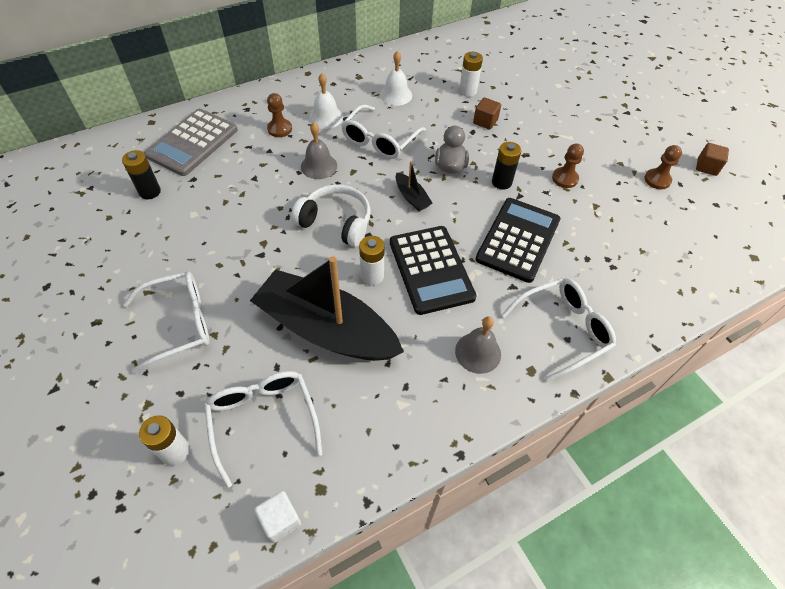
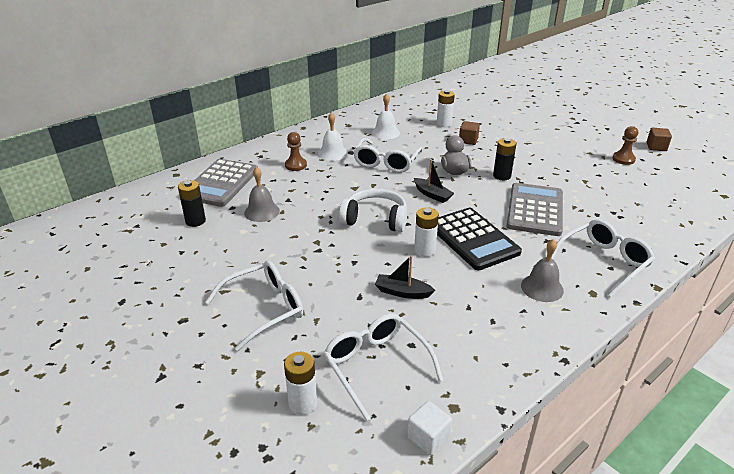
camera: 10 degrees left, 20 degrees down
black boat [250,256,404,361] -> black boat [375,255,435,299], size x0.41
grey bell [301,123,337,179] -> grey bell moved to [244,167,280,222]
black calculator [476,198,560,283] -> grey calculator [507,183,563,236]
brown pawn [552,143,584,188] -> none

